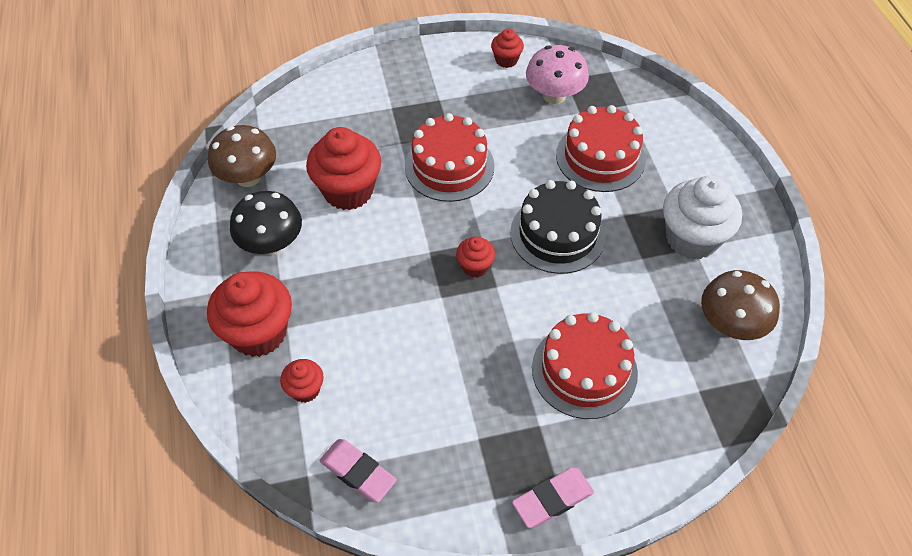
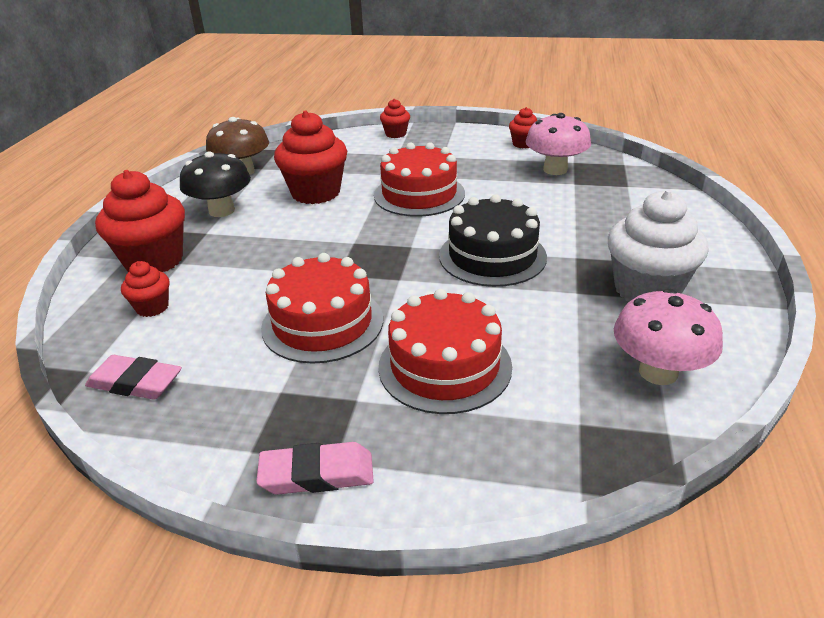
camera: 25 degrees right, 20 degrees down
pink eraser [319,439,397,503] -> pink eraser turned 45 degrees counterclockwise [85,355,182,400]
red cupcake [456,237,495,278] -> red cupcake moved to [380,99,410,138]
red cake [556,105,646,192] -> red cake moved to [261,253,383,364]
brown mushroom [701,270,780,340] -> pink mushroom [614,289,723,385]

